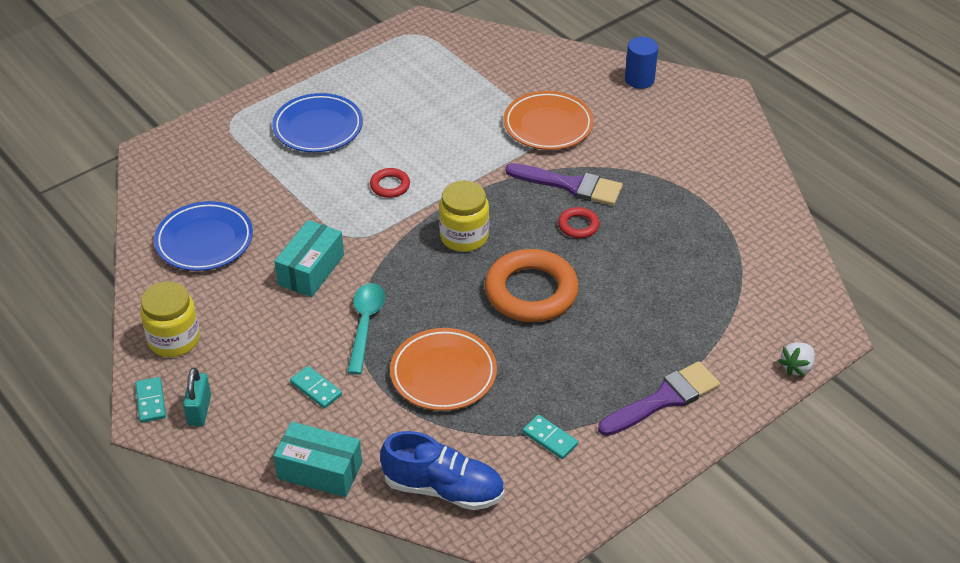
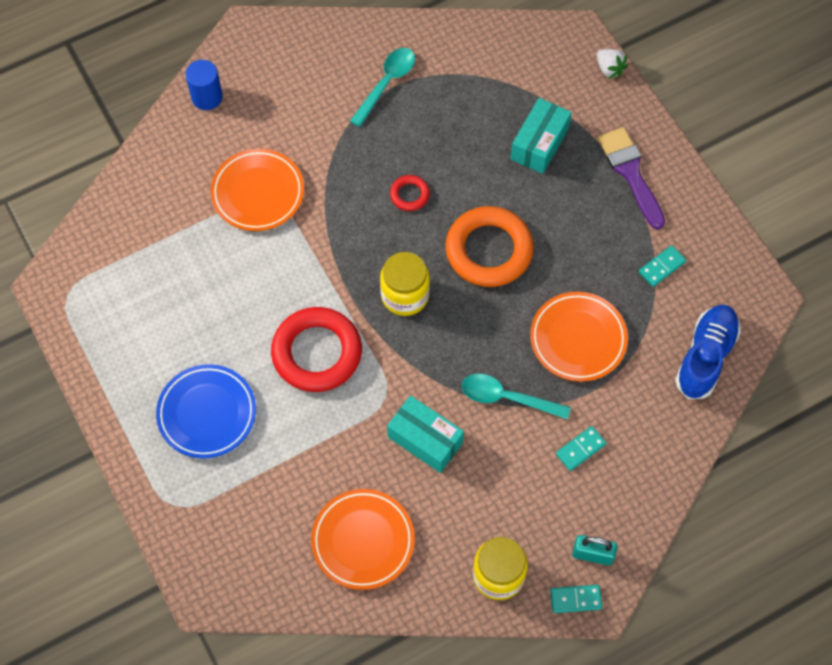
camera: 80 degrees left, 20 degrees up
blue plate [154,201,253,271] -> orange plate [311,489,415,590]
turquoise box [274,422,362,497] -> turquoise box moved to [511,98,572,174]
red ring [370,168,410,198] -> red ring [271,307,362,392], size x2.17
purple brush [505,163,623,205] -> none
none -> turquoise spoon [350,48,415,127]

